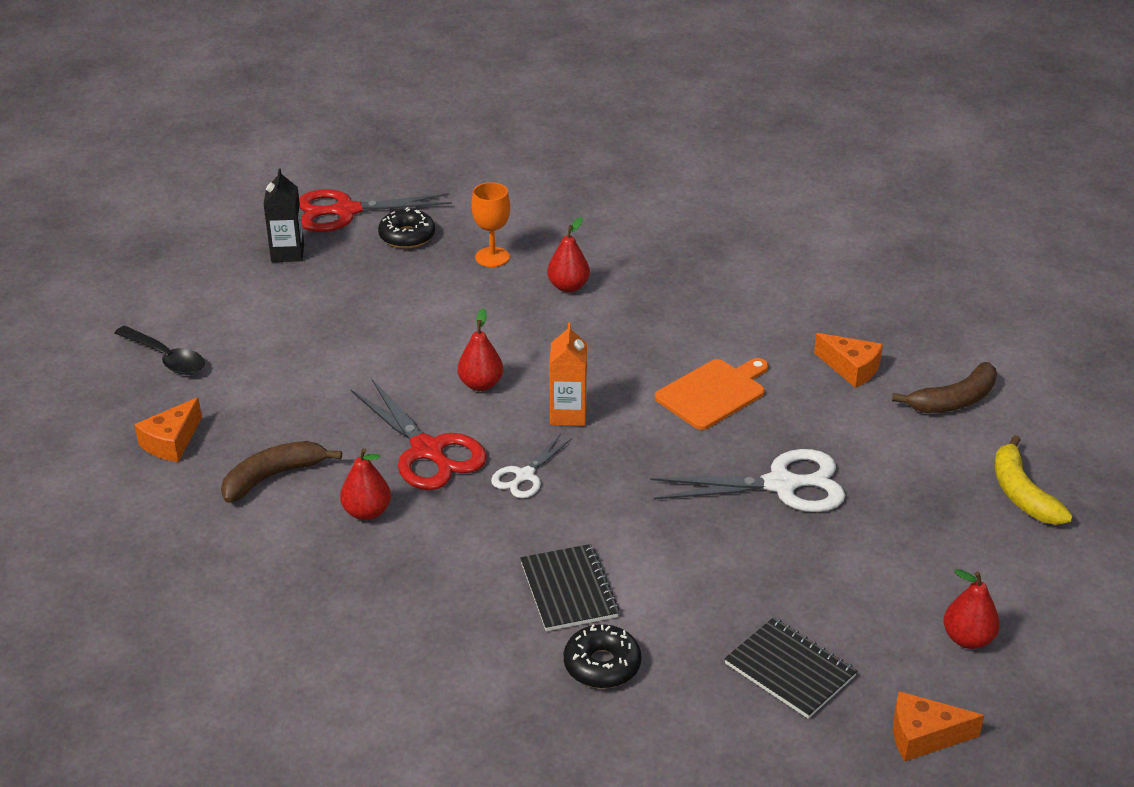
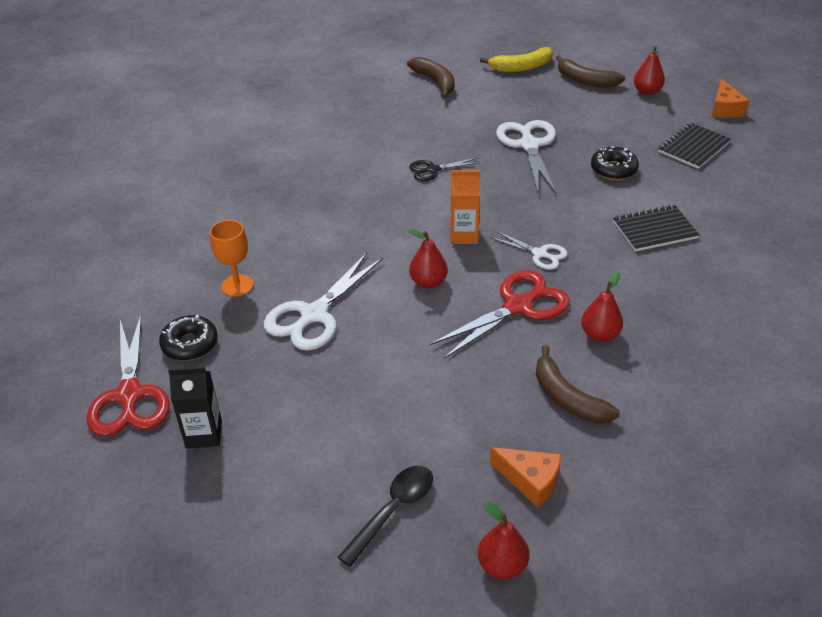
camera: 90 degrees left, 5 degrees up
red pear [547,217,590,292] -> red pear moved to [478,502,530,579]
black donut [564,624,641,688] -> black donut moved to [591,146,639,180]
orange cutting board [655,358,769,430] -> black scissors [409,158,481,181]
orange cheese [814,333,883,388] -> none
none -> white scissors [264,252,383,351]
none -> brown banana [556,55,625,88]

